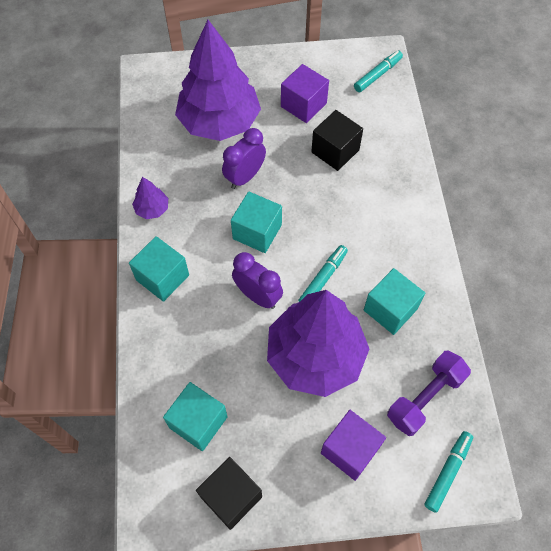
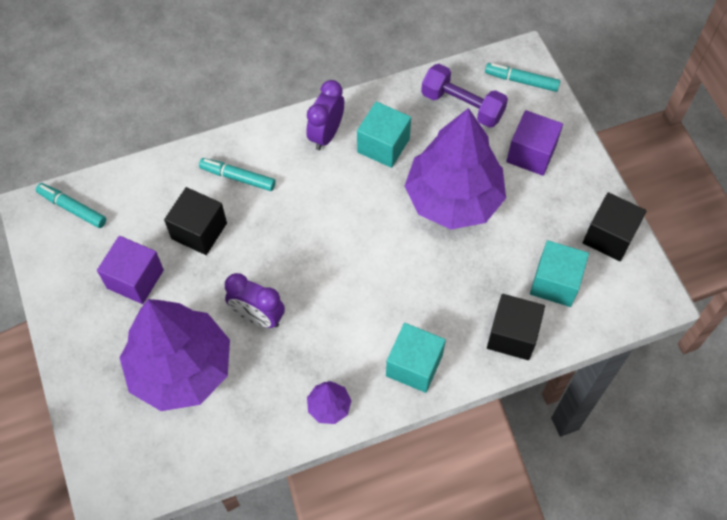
camera: 105 degrees left, 0 degrees up
turquoise cube [231,191,282,253] -> none
purple clock [232,252,283,309] -> purple clock moved to [306,80,344,150]
turquoise marker [298,245,348,302] -> turquoise marker moved to [199,158,276,191]
none -> black cube [487,294,545,360]

